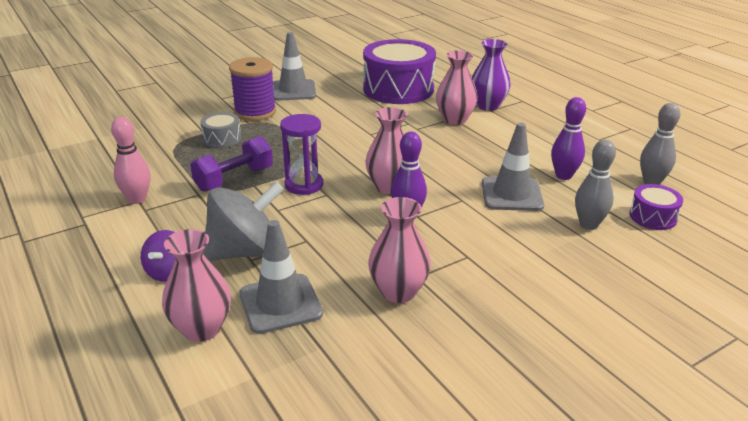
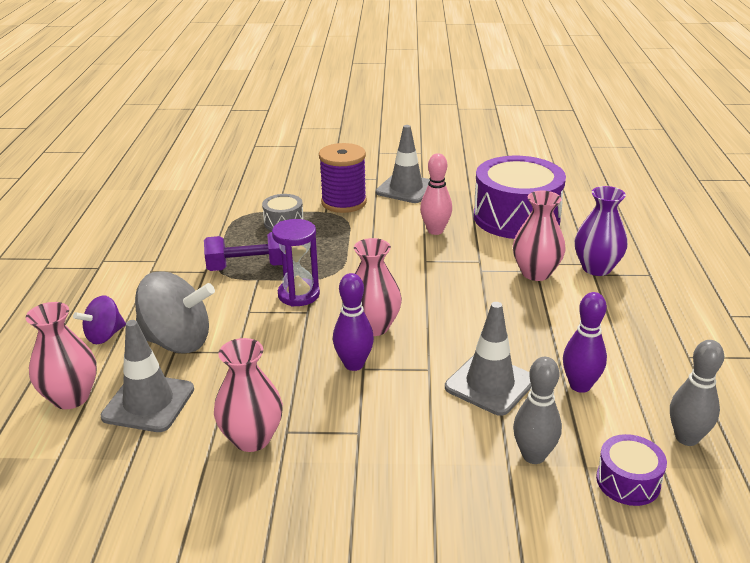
camera: 35 degrees right, 0 degrees up
pink bowling pin [111,117,150,204] -> pink bowling pin moved to [420,153,452,235]

